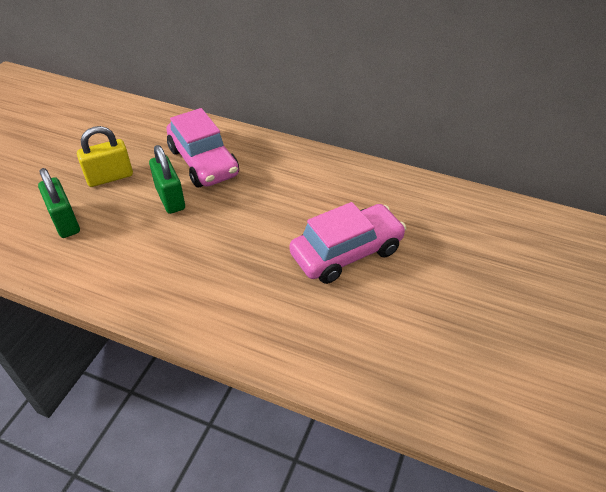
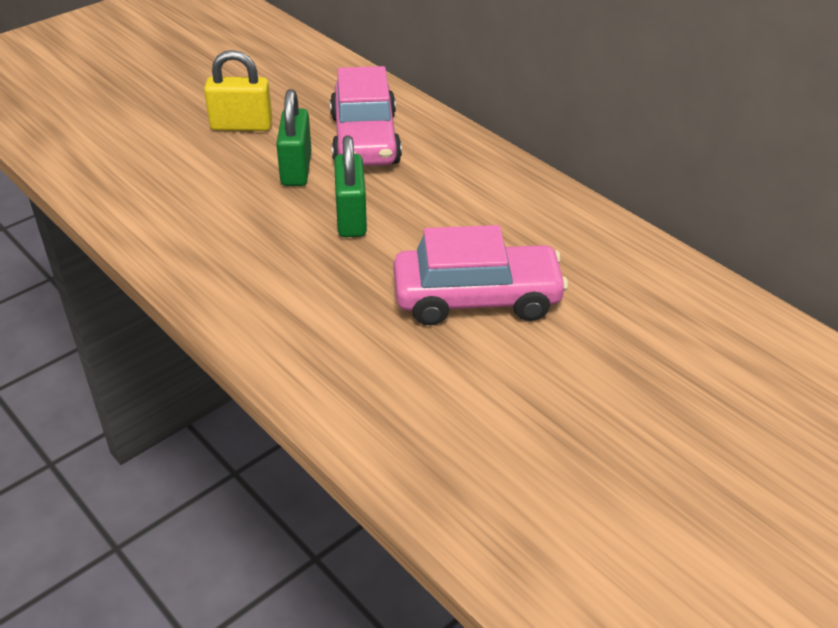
camera: 25 degrees right, 5 degrees down
green padlock [38,168,80,238] -> green padlock moved to [334,135,367,237]

